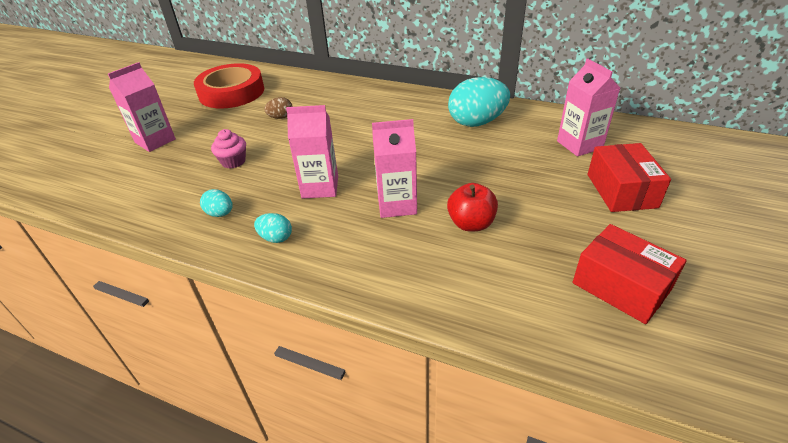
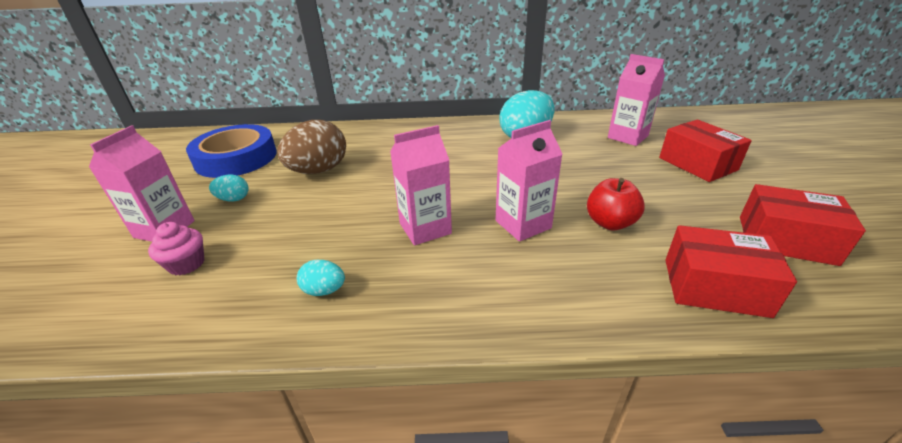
camera: 25 degrees left, 5 degrees down
red tape [194,63,264,108] -> blue tape [186,124,277,178]
pink cupcake [211,129,246,168] -> pink cupcake moved to [148,222,205,275]
turquoise egg [254,213,292,243] -> turquoise egg moved to [209,175,249,201]
brown egg [264,97,293,119] -> brown egg [278,120,346,174], size x2.10
none -> red box [665,225,797,318]

